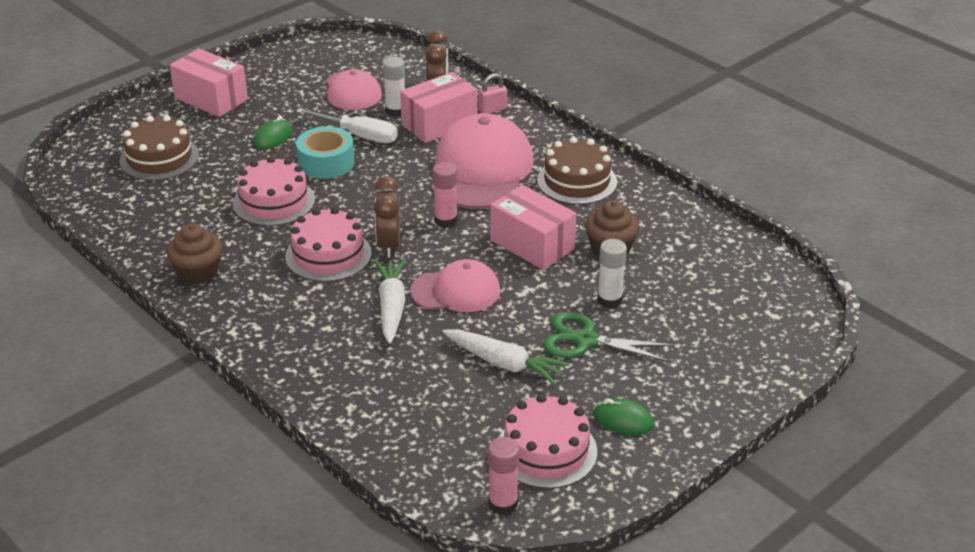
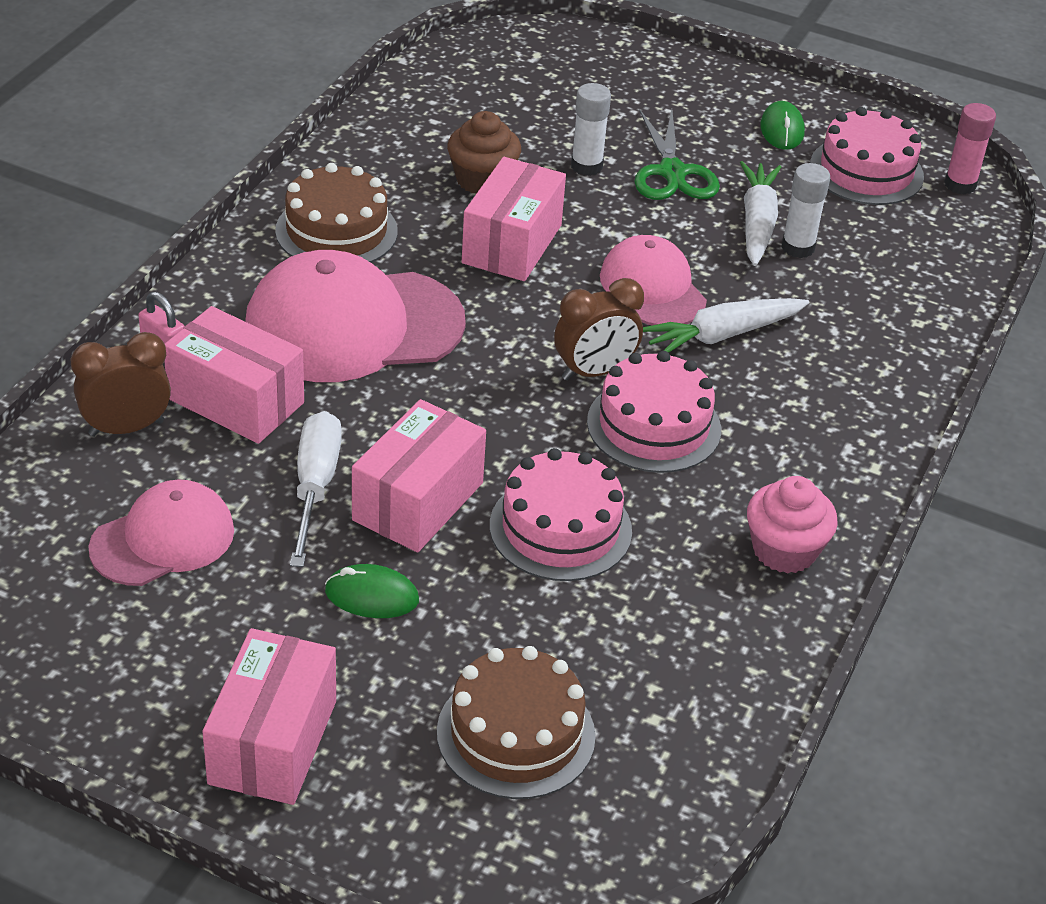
camera: 115 degrees left, 5 degrees up
brown cupcake [167,223,223,285] -> pink cupcake [747,476,838,574]
turquoise tape [296,126,354,179] -> pink box [352,399,486,552]
white glue stick [383,56,405,117] -> white glue stick moved to [781,163,830,258]
pink glue stick [433,162,458,228] -> none

